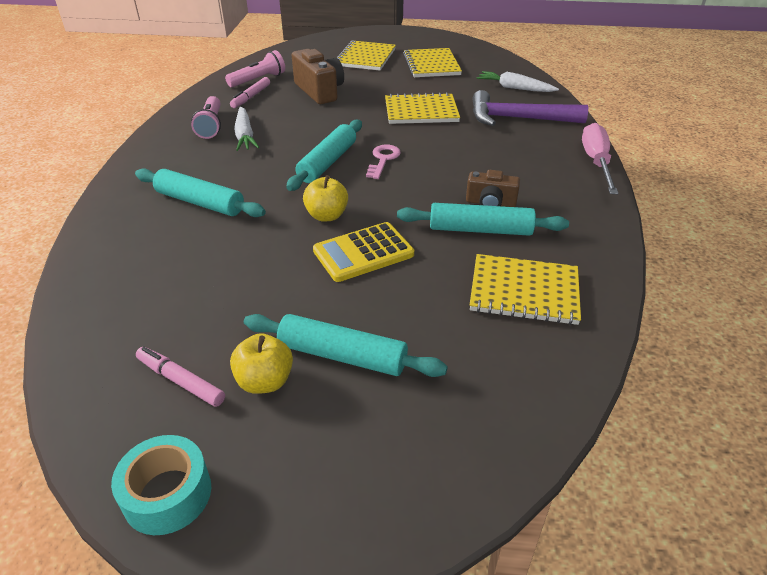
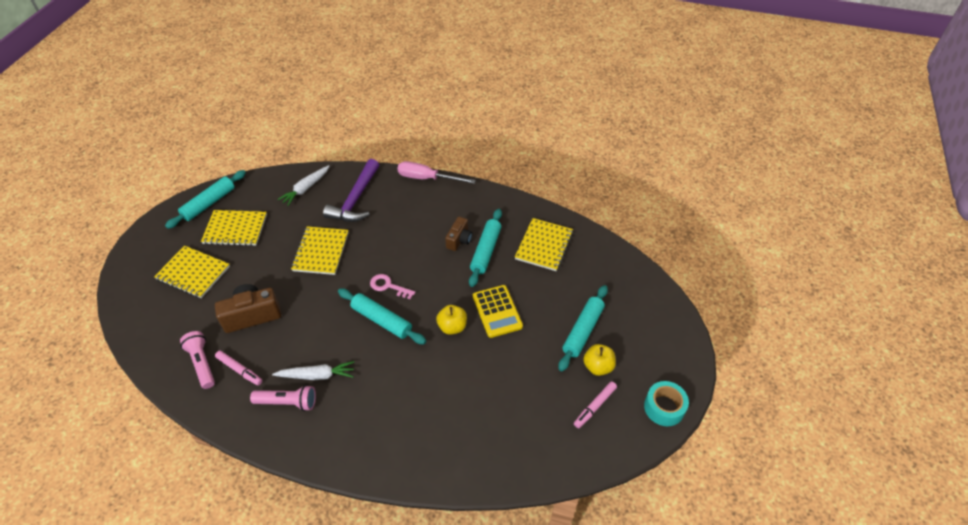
camera: 80 degrees left, 10 degrees up
turquoise rolling pin [135,168,266,217] -> turquoise rolling pin moved to [165,170,246,229]

